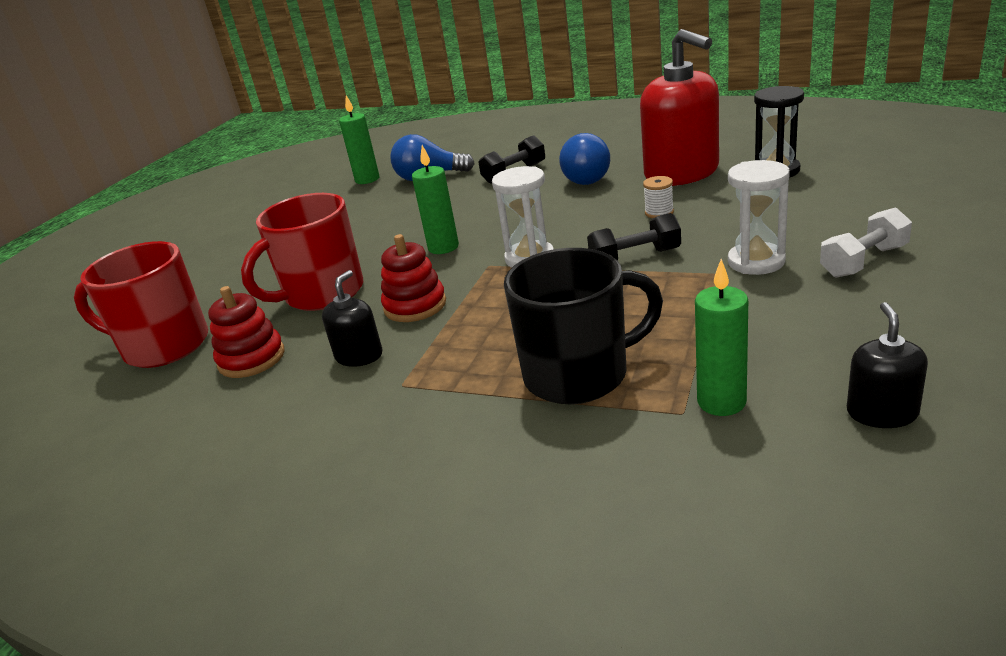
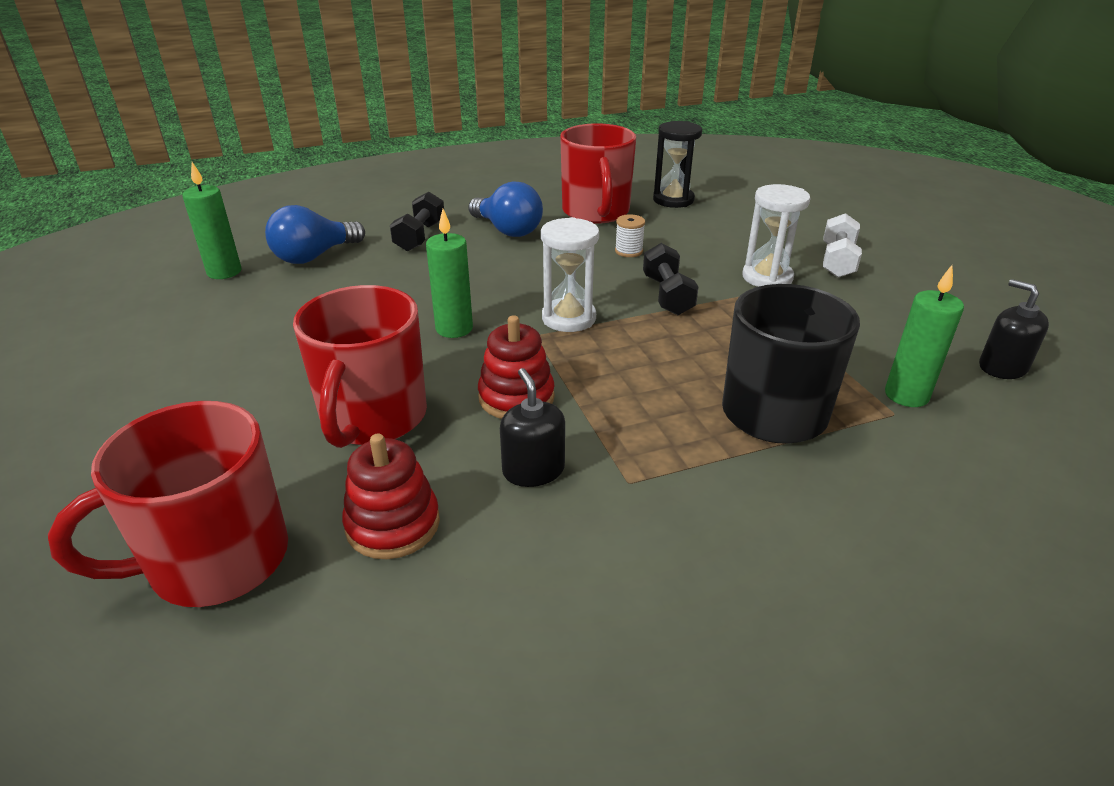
camera: 45 degrees left, 5 degrees up
black dumbbell [587,213,681,260] -> black dumbbell turned 45 degrees counterclockwise [643,243,699,315]
red soap dispenser [640,29,719,186] -> red mug [560,123,636,224]

